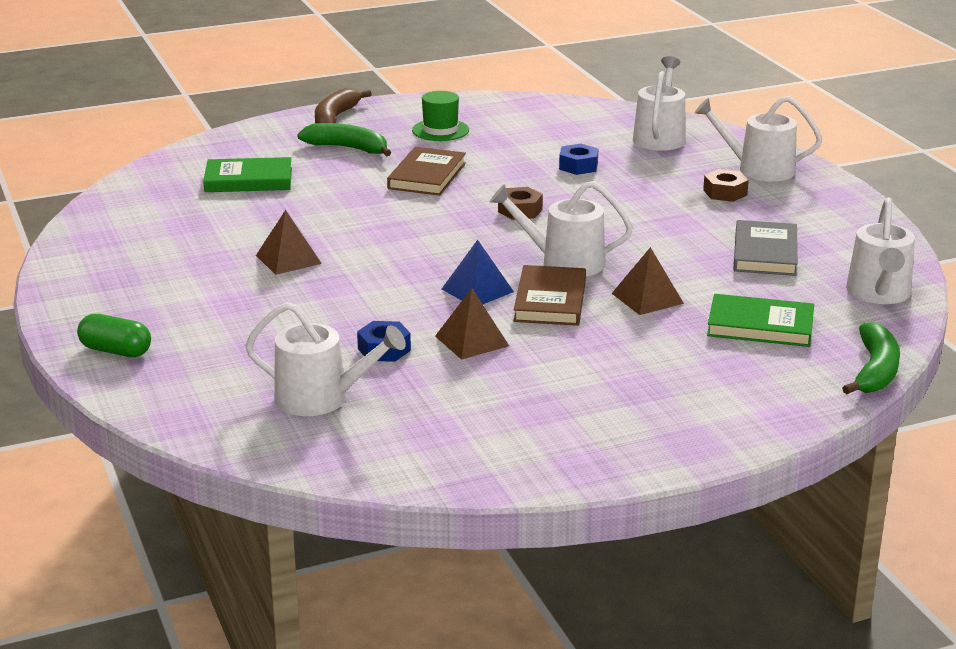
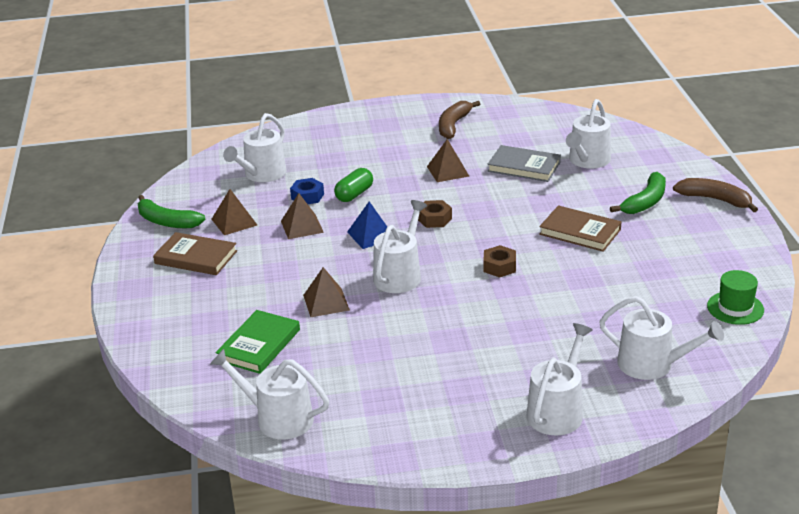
camera: 105 degrees right, 5 degrees up
green capsule [77,314,151,357] -> green capsule moved to [334,168,373,202]
green book [203,157,292,192] -> white watering can [566,99,611,168]
green hat [412,91,469,141] -> green hat moved to [707,270,764,325]
brown book [514,265,586,326] -> brown book moved to [153,232,237,275]
blue nut [559,144,598,175] -> none
brown nut [703,169,749,202] -> brown nut moved to [418,200,452,228]
grey book [733,220,798,276] -> grey book moved to [488,145,561,182]
green banana [842,322,900,394] -> green banana moved to [138,195,206,228]
none -> brown pyramid [212,189,257,235]
none -> brown banana [439,101,480,139]

